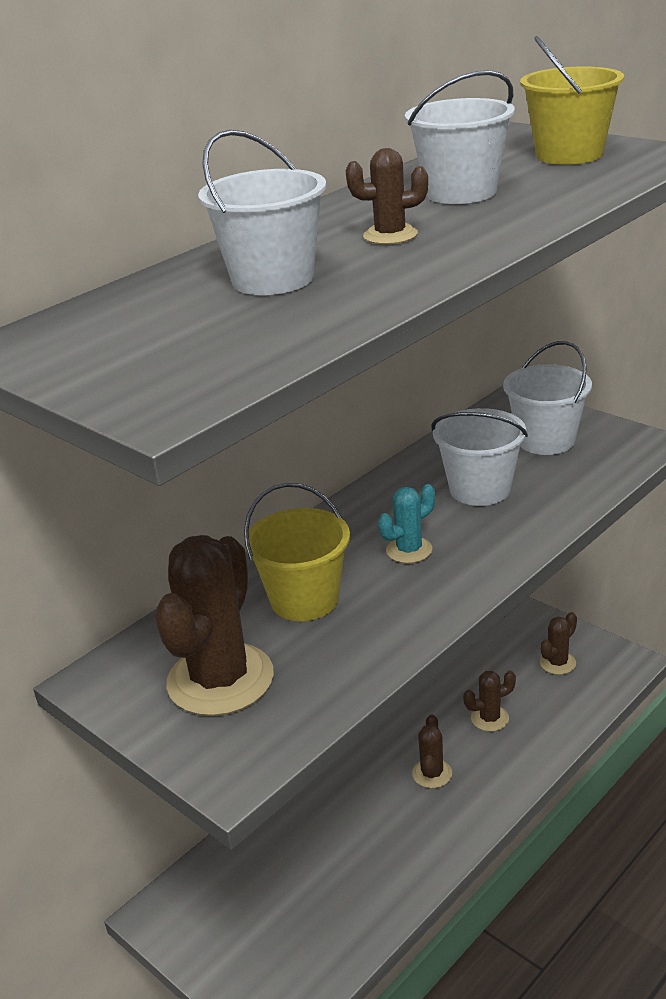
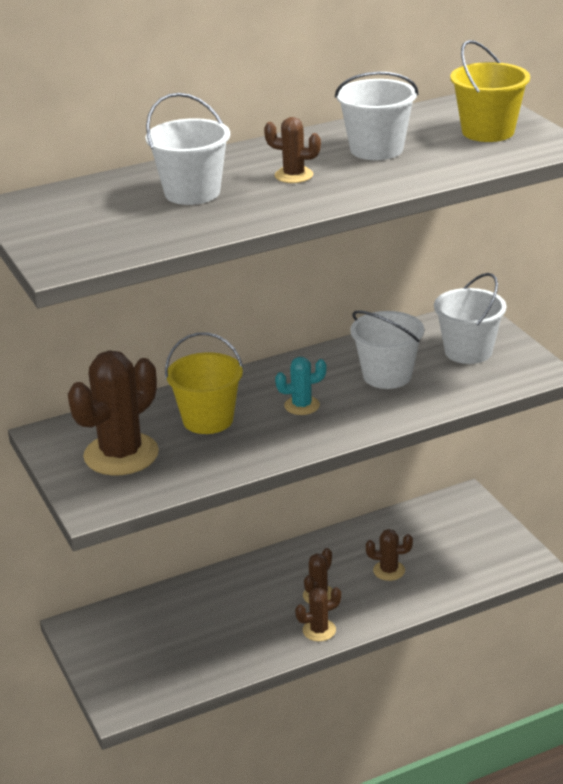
camera: 20 degrees right, 0 degrees up
brown cactus [540,612,577,675] -> brown cactus moved to [295,587,341,641]

